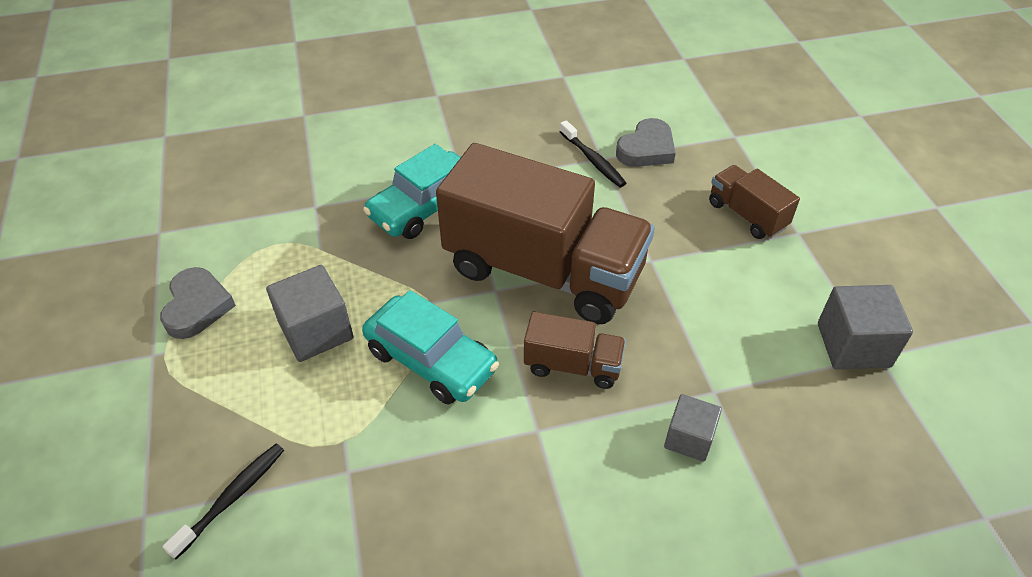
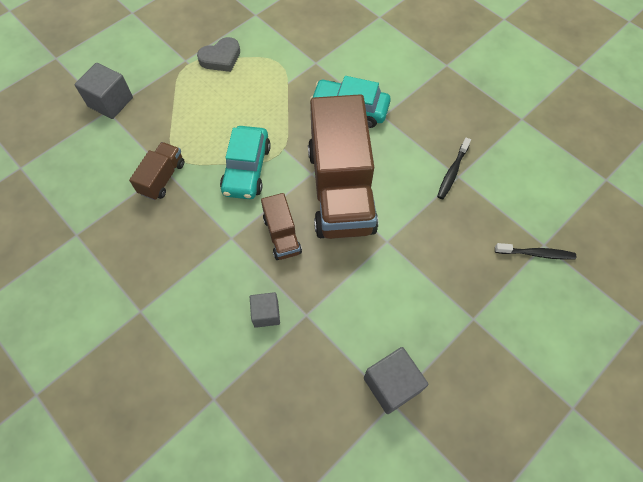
camera: 60 degrees right, 15 degrees up
black toothbrush [162,444,284,559] -> black toothbrush moved to [495,243,576,260]
grey cube [266,265,353,362] -> grey cube moved to [75,63,133,119]
grey heart [616,118,676,167] -> none
brown truck [709,165,800,239] -> brown truck moved to [129,142,184,200]

